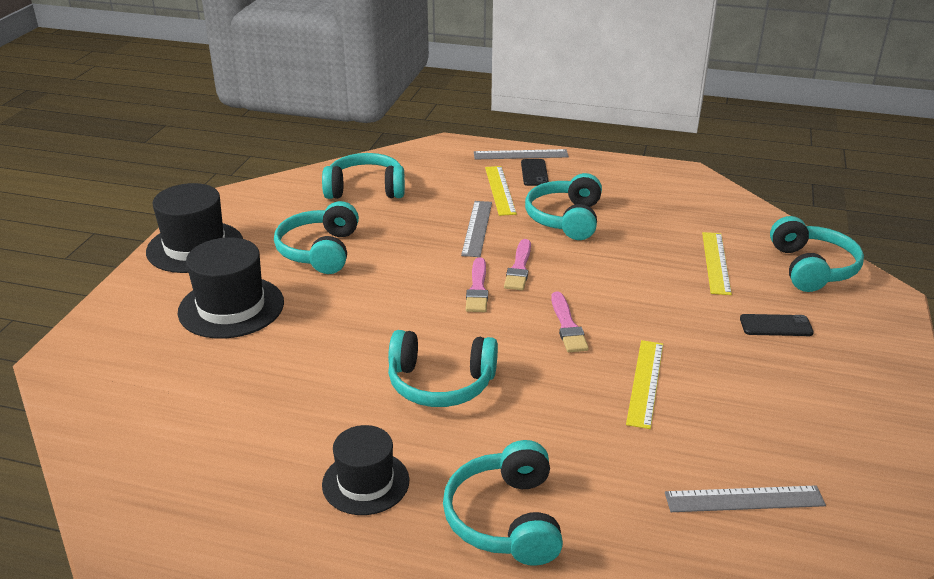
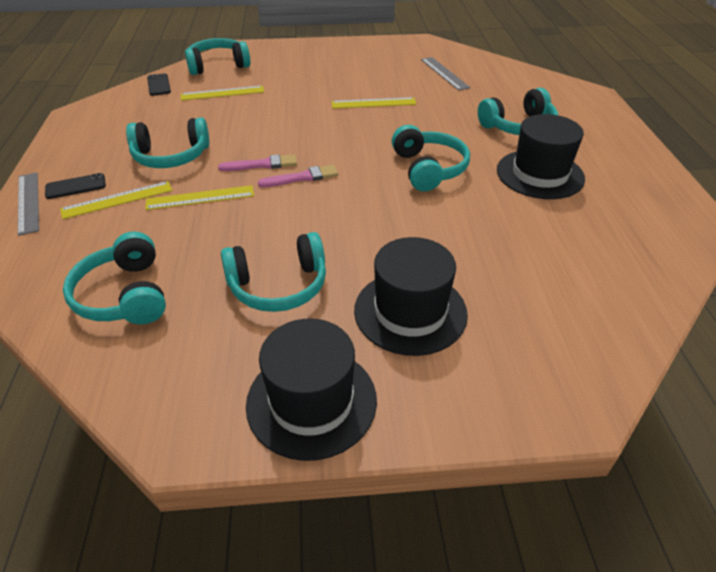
camera: 110 degrees left, 10 degrees up
black hat [322,425,409,515] -> black hat [497,114,585,199], size x1.51
grey ruler [461,201,492,257] -> yellow ruler [145,185,254,210]
pink brush [551,292,589,352] -> none
black phone [740,314,814,336] -> black phone moved to [147,73,171,96]

